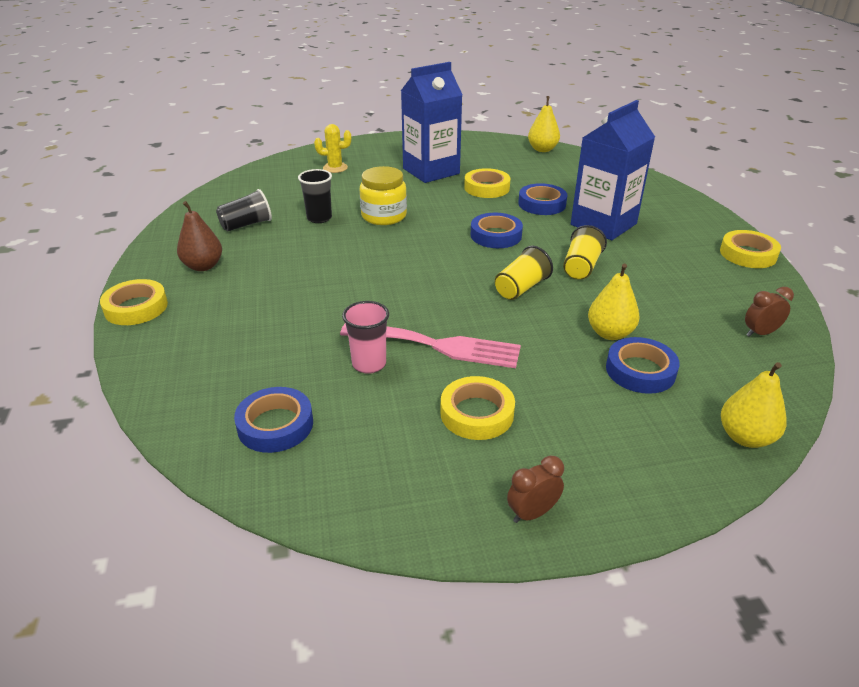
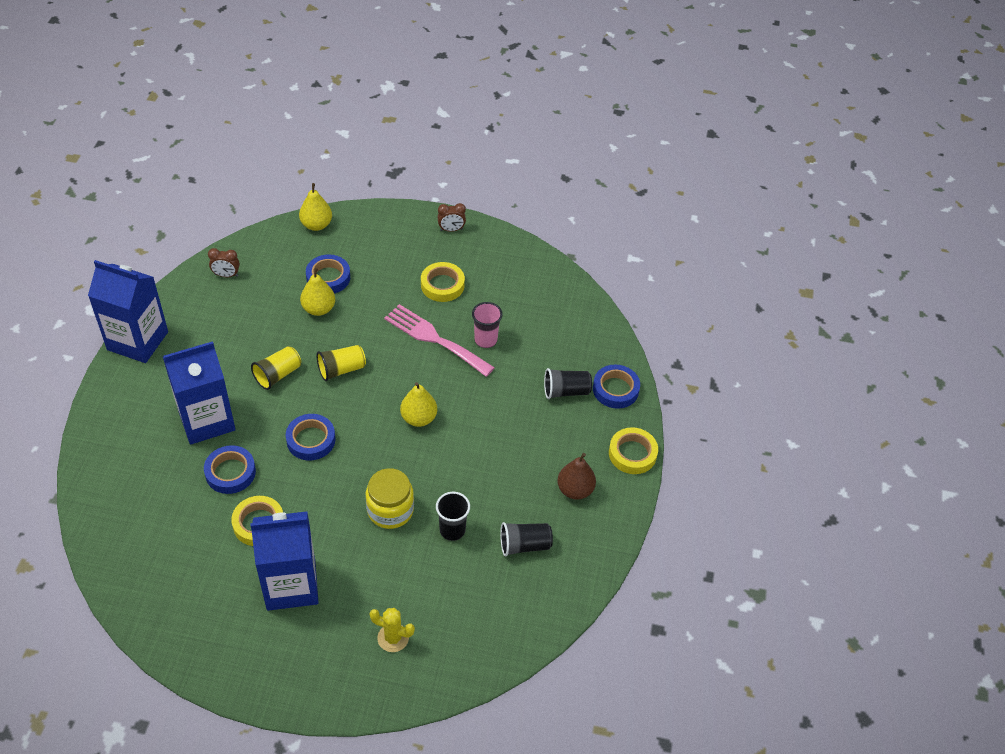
camera: 160 degrees left, 15 degrees up
blue tape [234,387,313,453] -> blue tape moved to [593,365,640,409]
yellow pear [528,96,560,152] -> yellow pear moved to [400,382,437,427]
yellow tape [720,230,781,268] -> blue carton [88,260,168,363]
none -> black cup [544,368,592,399]

